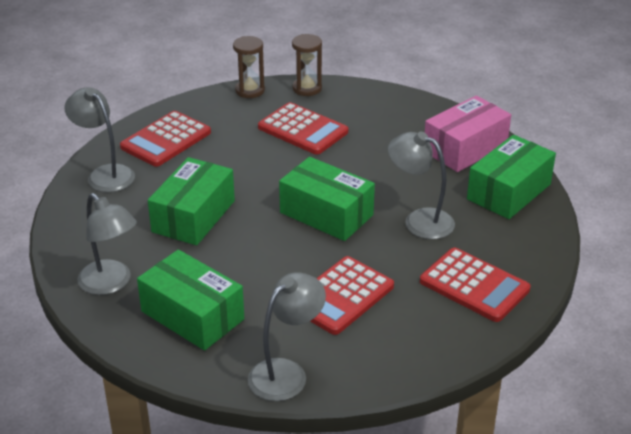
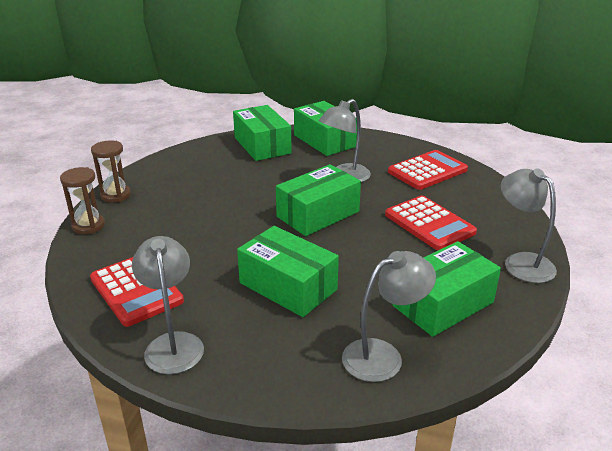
camera: 75 degrees left, 5 degrees down
grey lamp [65,87,135,192] -> grey lamp turned 105 degrees clockwise [132,236,204,374]
red calculator [258,102,348,155] -> none
pink box [425,95,511,172] -> green box [233,105,292,161]

